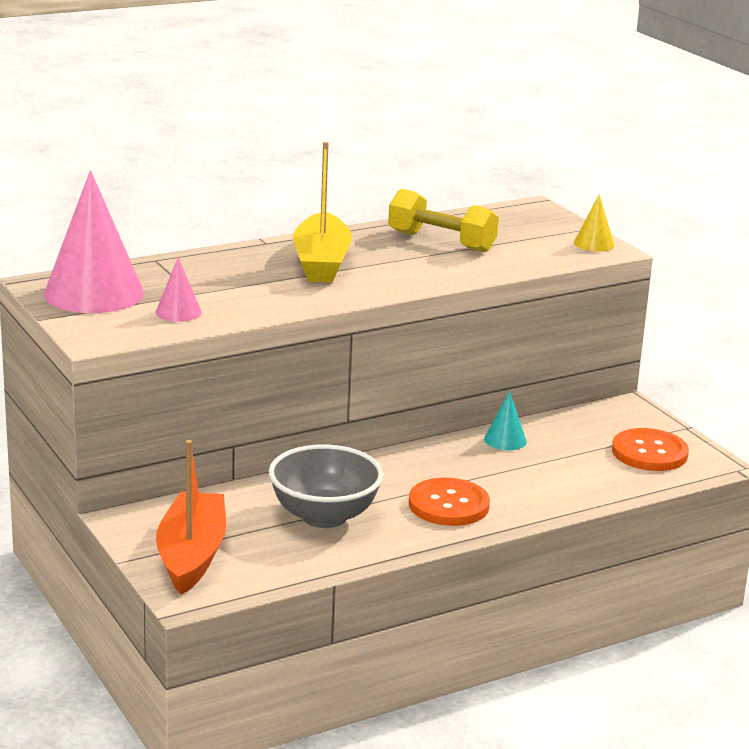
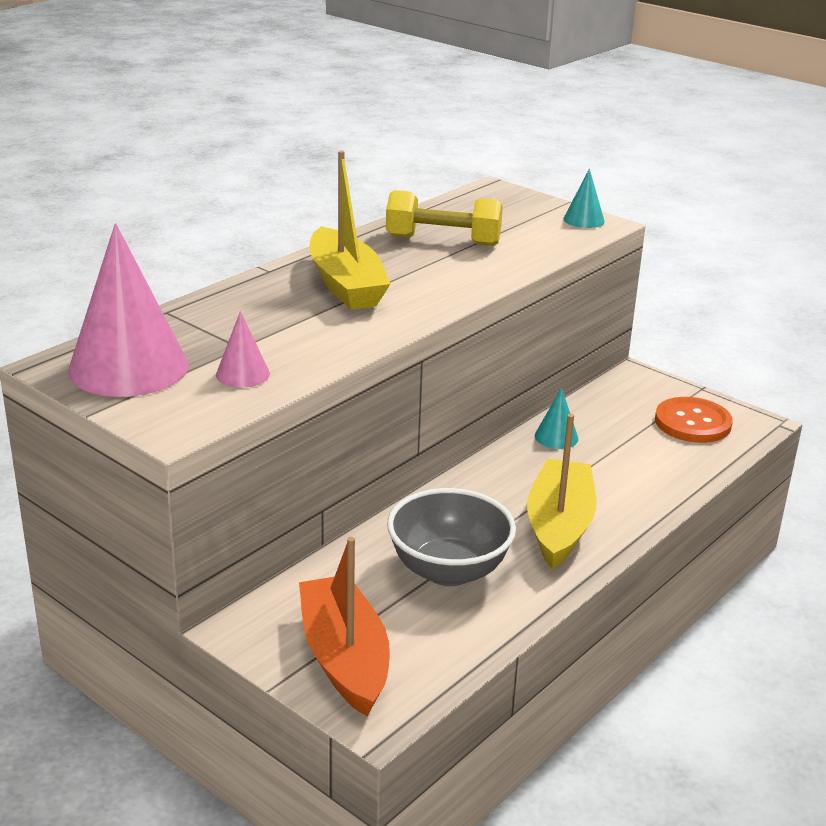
camera: 20 degrees left, 5 degrees up
orange button [409,478,490,526] -> yellow boat [527,414,596,569]
yellow cone [574,194,614,252] -> turquoise cone [563,169,605,228]

